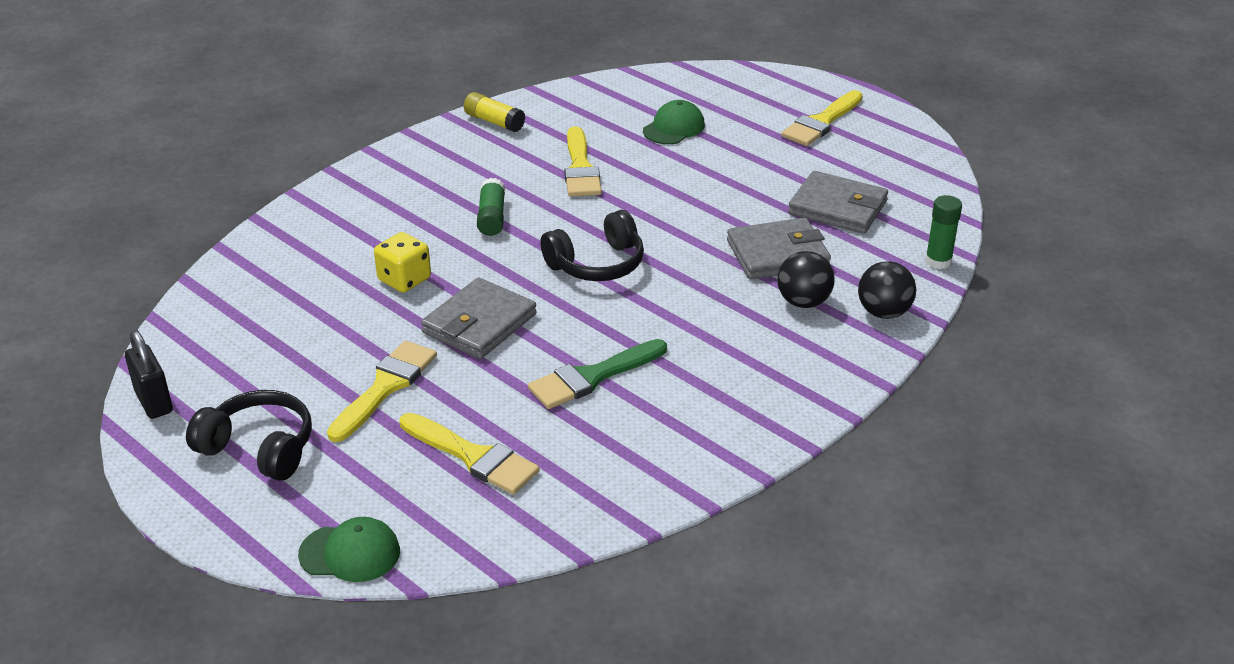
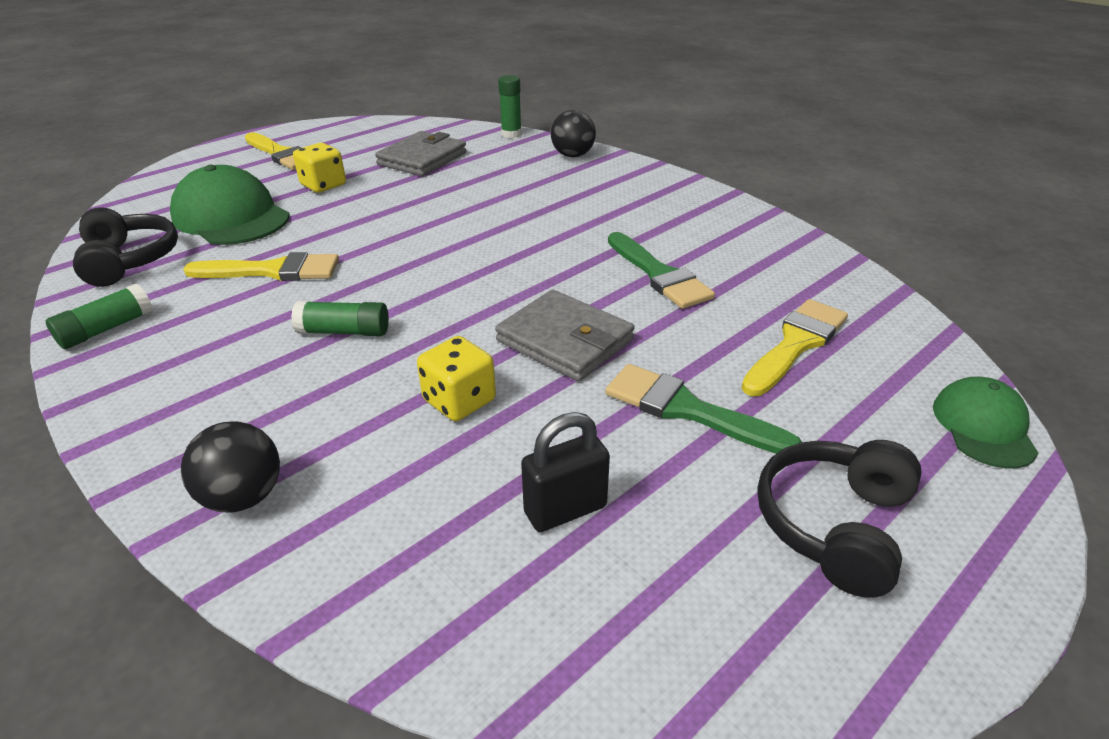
camera: 85 degrees left, 0 degrees up
black padlock [125,330,173,419] -> black padlock moved to [521,412,610,532]
yellow brush [327,341,437,442] -> green brush [605,364,802,454]
yellow glue stick [464,92,525,132] -> green glue stick [45,284,153,349]
black headphones [540,210,644,281] -> black headphones moved to [73,207,178,287]
green cap [643,100,705,144] -> green cap [170,165,290,245], size x1.73
grey wallet [727,218,831,279] -> none
black ball [777,251,835,308] -> black ball moved to [181,421,280,512]
none -> yellow dice [293,143,346,193]

